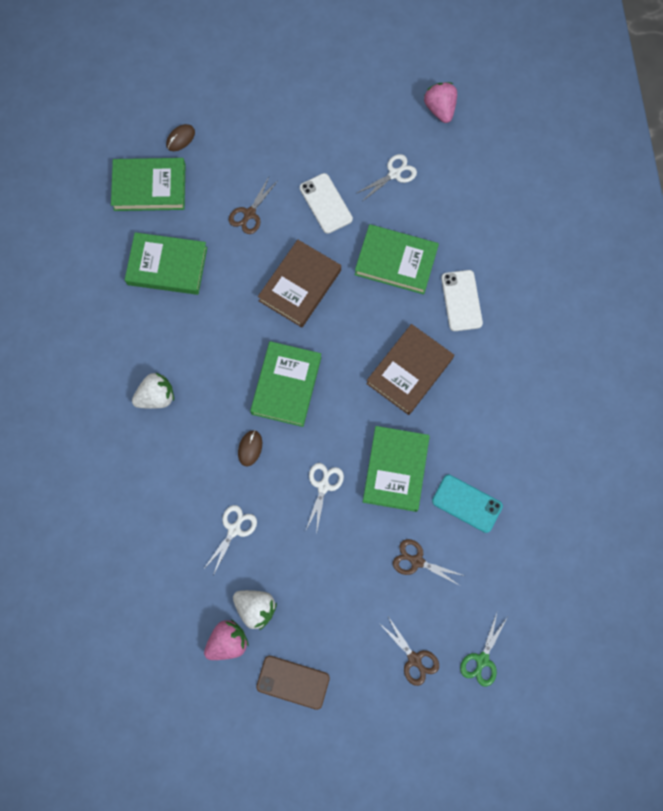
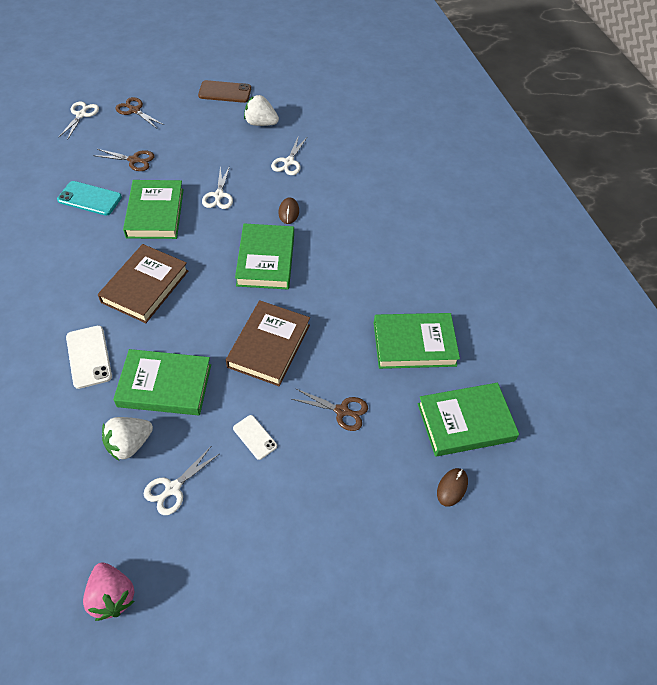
camera: 165 degrees right, 20 degrees down
white strawberry [132,372,174,409] -> white strawberry moved to [102,417,153,461]
pink strawberry [204,620,248,660] -> none
brown scissors [229,177,277,234] -> brown scissors turned 90 degrees clockwise [292,388,368,431]
white phone [300,173,353,234] -> white phone [233,415,277,460], size x0.63
green scissors [460,613,508,687] -> white scissors [59,101,99,140]

